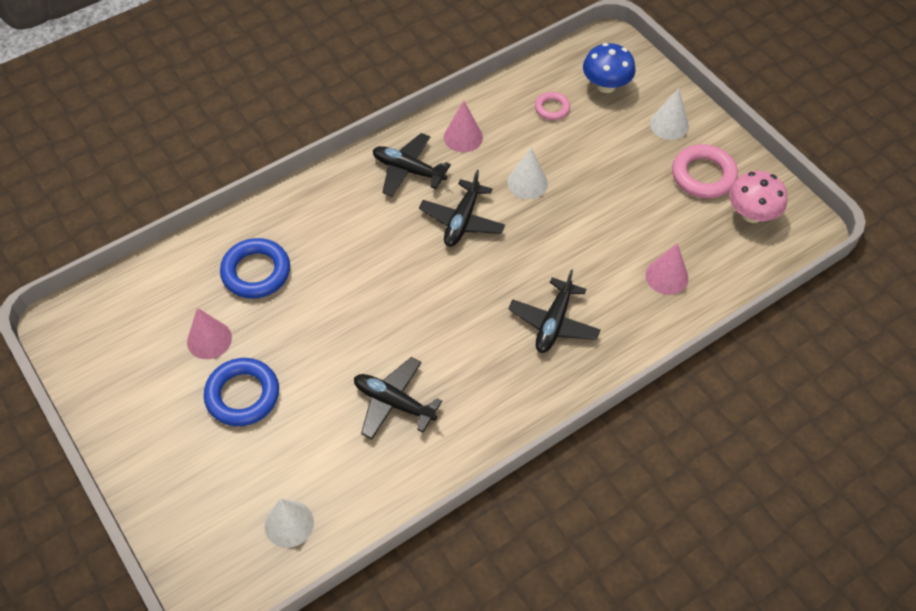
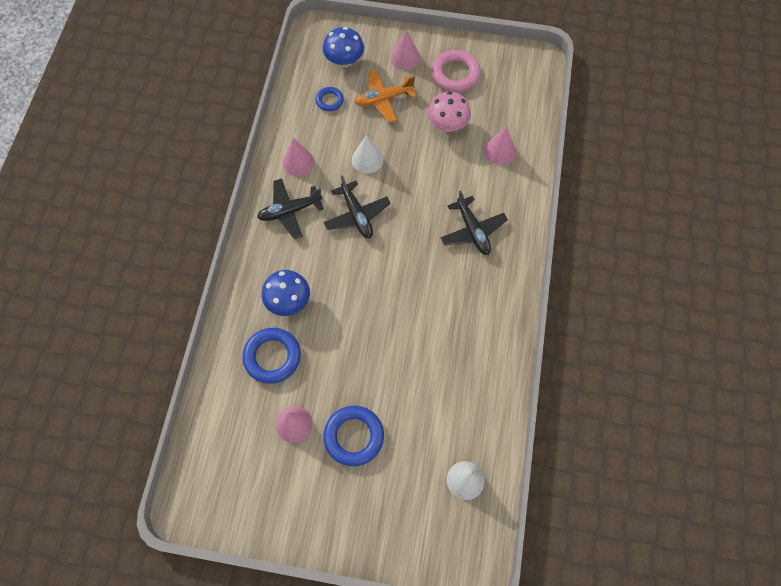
camera: 45 degrees left, 10 degrees up
black plane [354,357,442,439] -> none
pink ring [535,92,570,120] -> blue ring [316,87,344,111]
white cone [650,88,689,140] -> pink cone [391,29,420,70]
pink mushroom [729,171,787,223] -> pink mushroom moved to [428,91,471,132]
none -> blue mushroom [262,270,310,316]
none -> orange plane [354,69,416,123]

